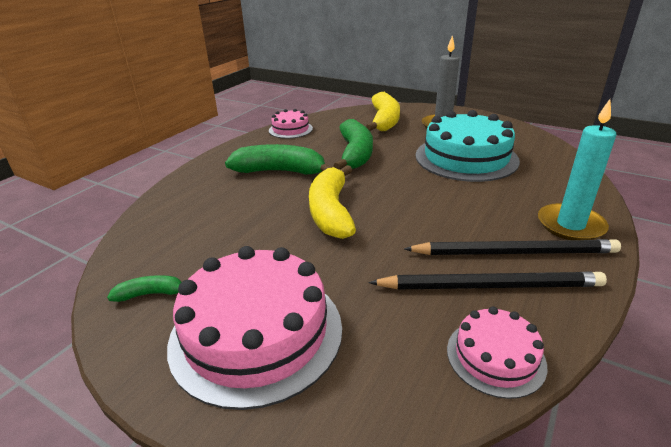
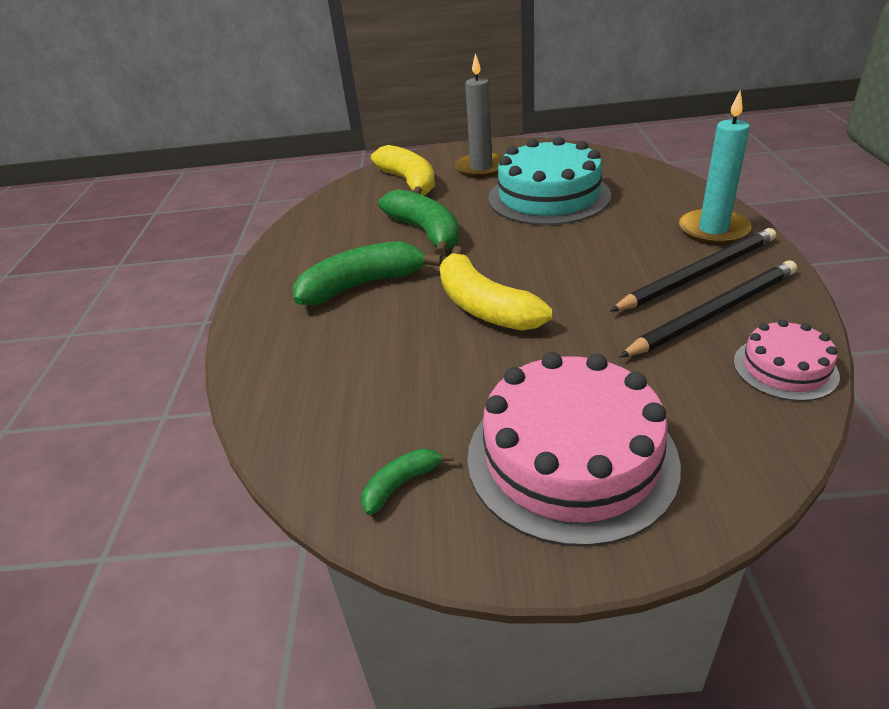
camera: 30 degrees left, 5 degrees up
pink cake [269,109,313,138] -> none

